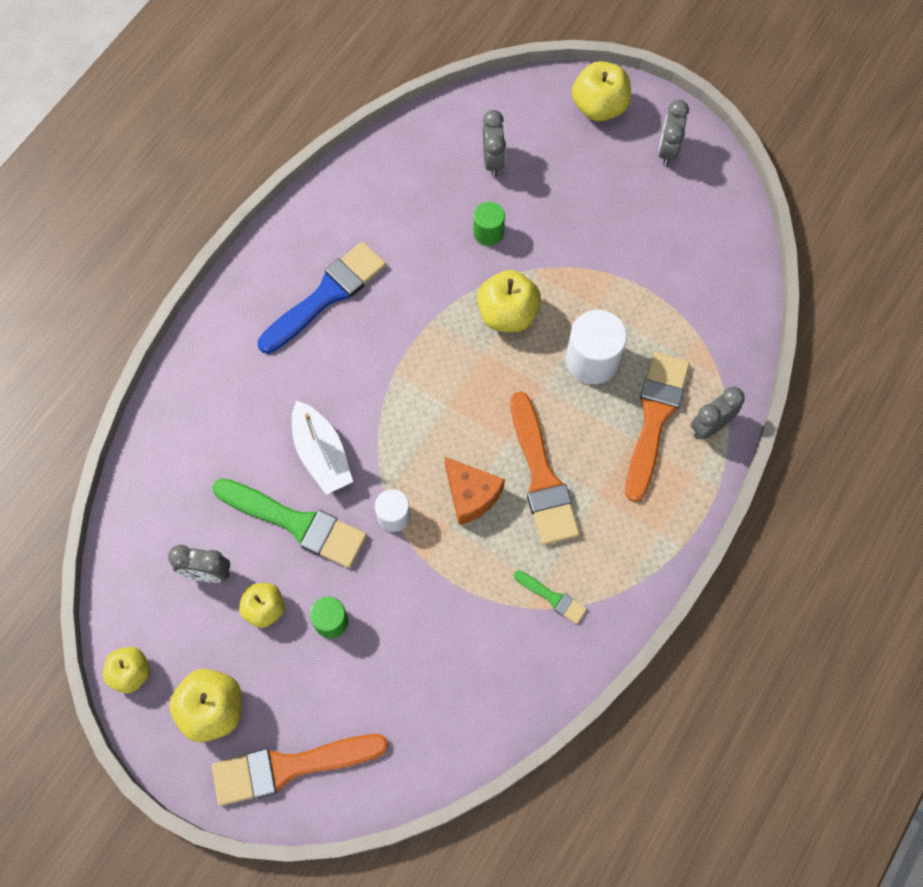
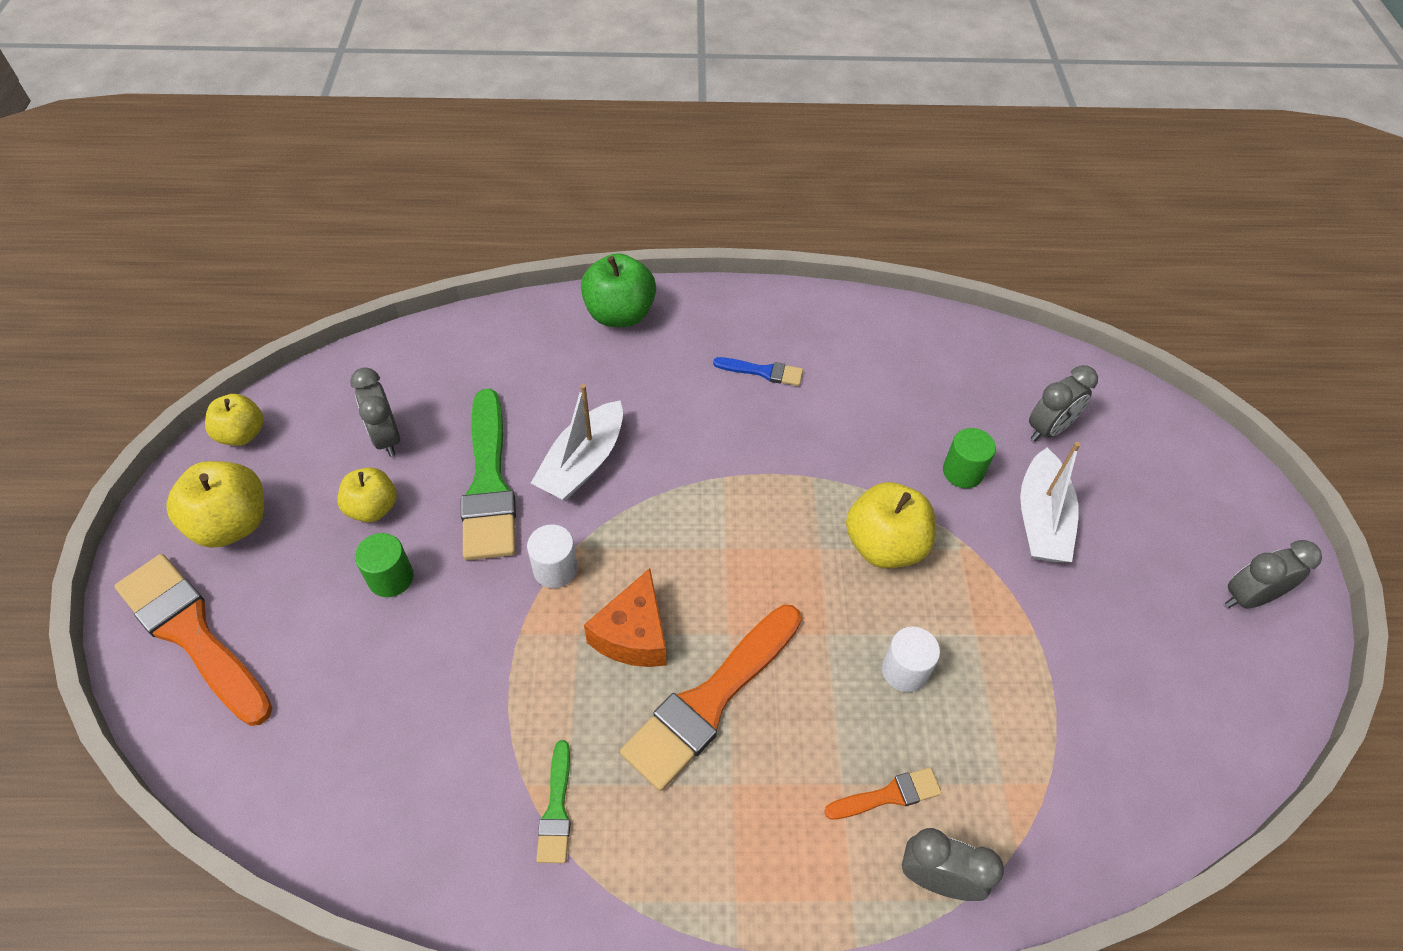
camera: 55 degrees right, 15 degrees down
blue brush [258,241,386,354] -> blue brush [713,357,803,386], size x0.48
white cylinder [566,310,627,384] -> white cylinder [882,626,940,692], size x0.59
yellow apple [572,61,631,121] -> none
orange brush [625,352,690,502] -> orange brush [824,767,942,820], size x0.48
none -> green apple [581,253,656,327]
none -> white boat [1020,442,1080,562]

